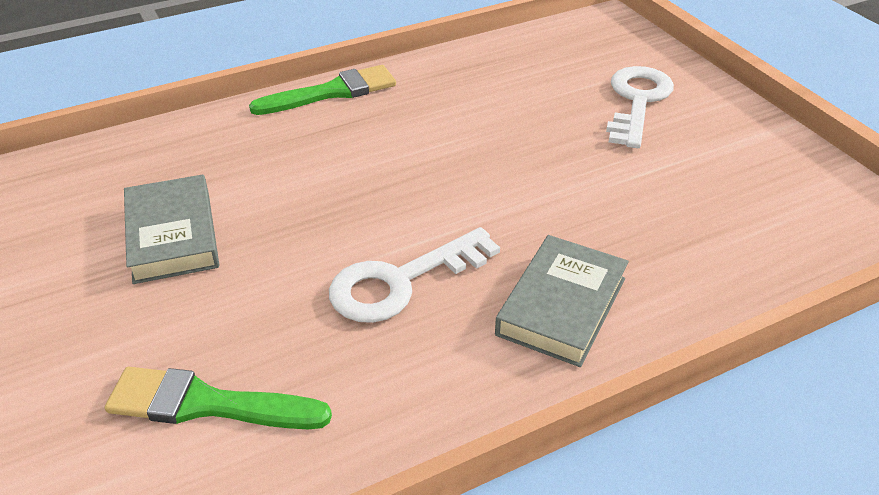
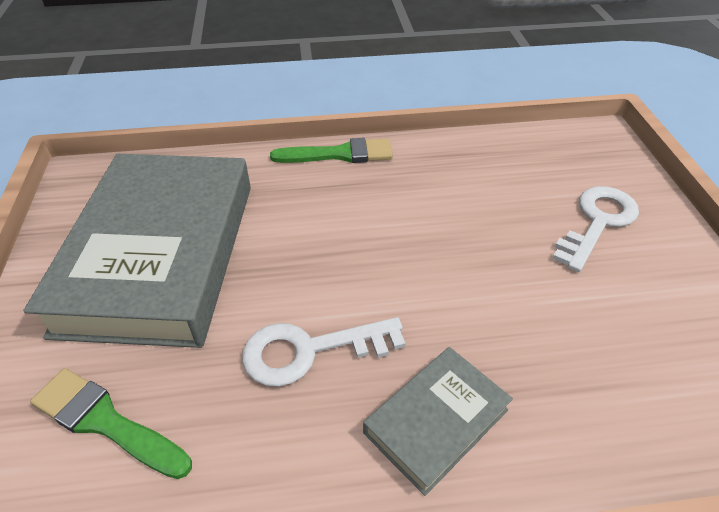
camera: 20 degrees right, 5 degrees up
grey book [124,175,219,284] -> grey book [23,154,251,348], size x2.18

